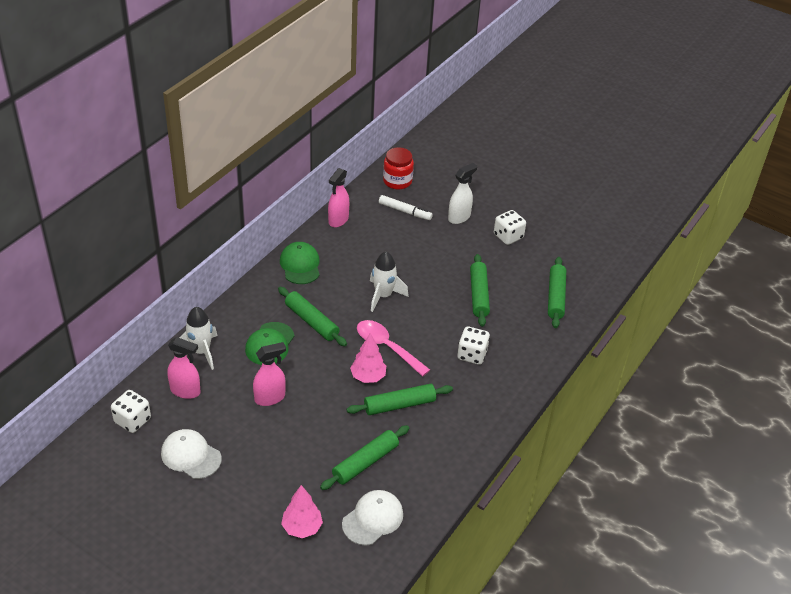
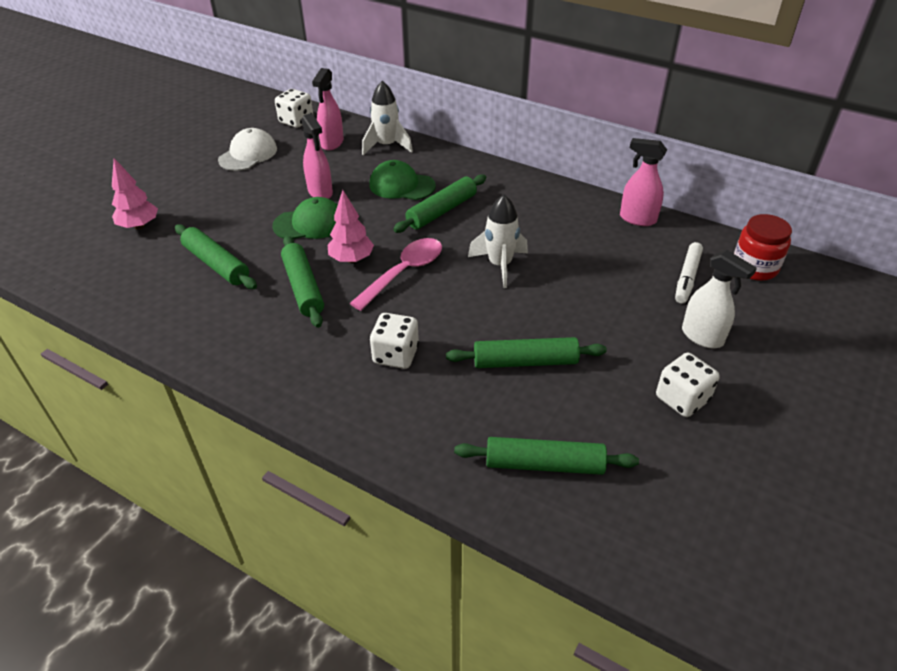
camera: 90 degrees right, 0 degrees up
green cap [280,242,320,284] -> green cap moved to [272,197,338,239]
white cap [342,490,403,545] -> none

